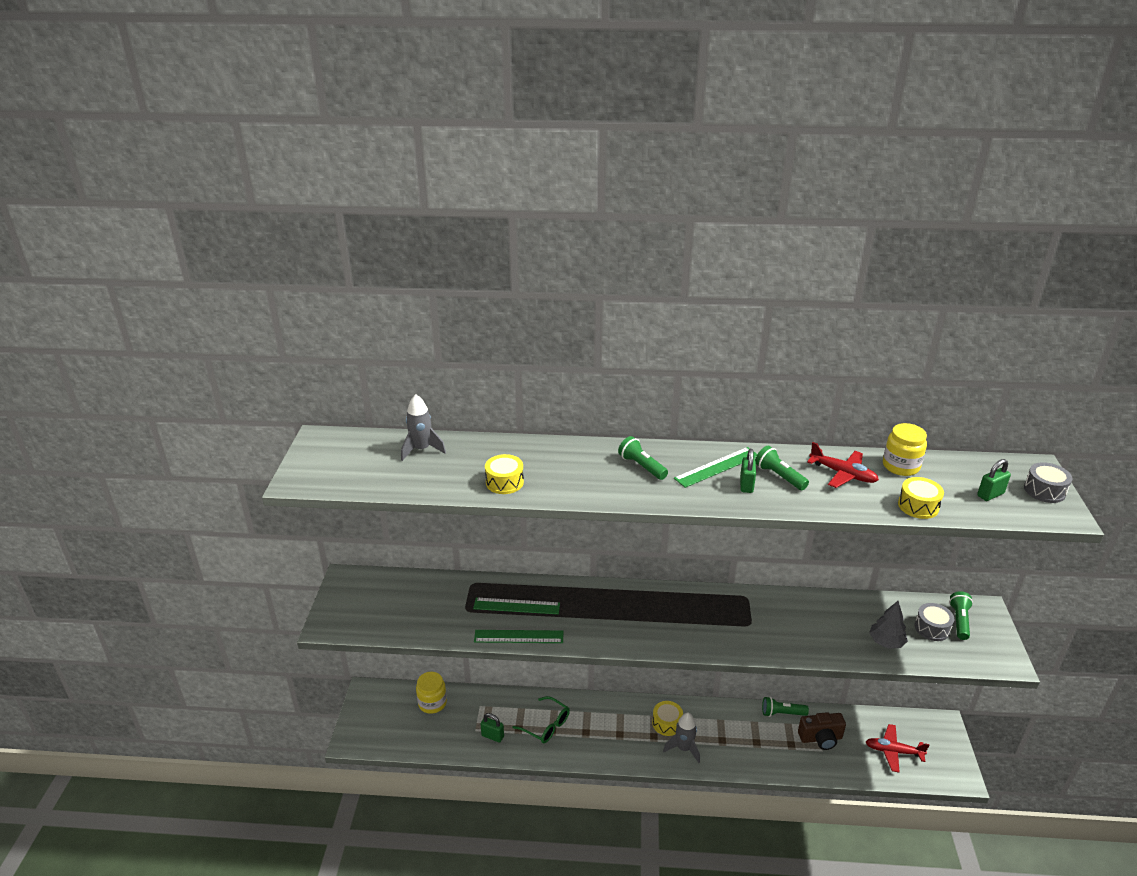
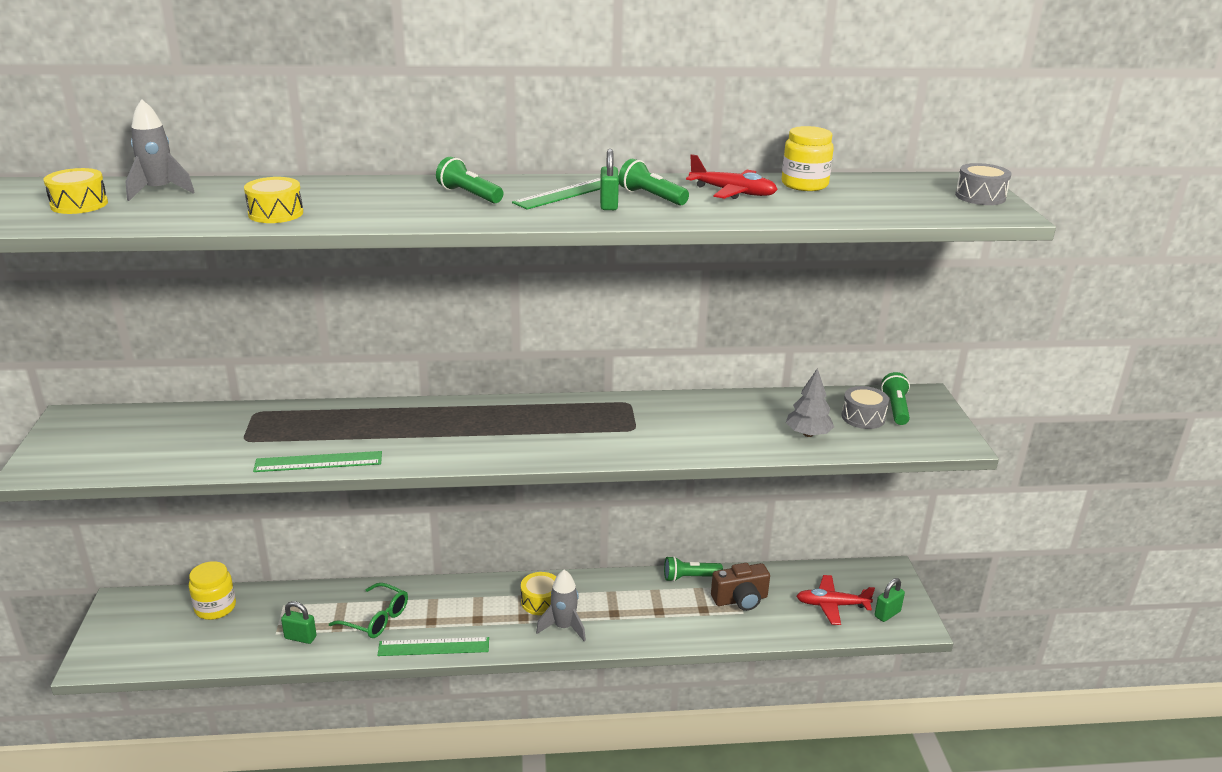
camera: 10 degrees left, 5 degrees down
green ruler [473,597,560,614] -> green ruler moved to [377,637,489,656]
yellow drum [898,477,944,519] -> yellow drum moved to [43,168,108,214]
green padlock [977,459,1011,501] -> green padlock moved to [874,578,905,622]

